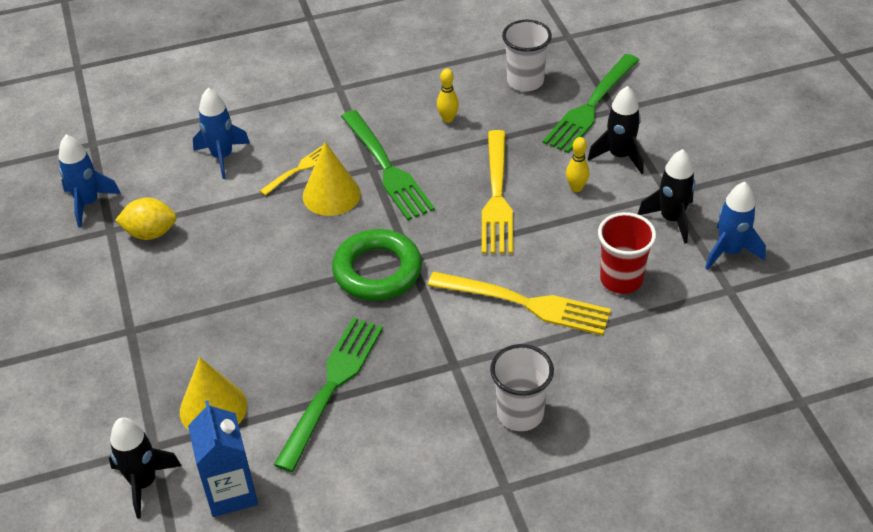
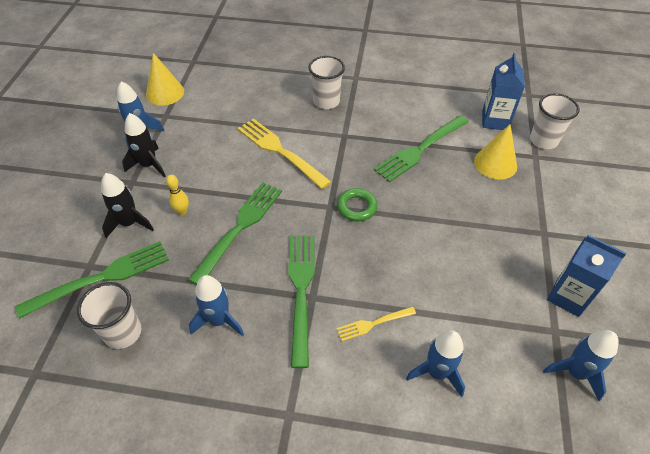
camera: 155 degrees left, 5 degrees up
black rocket [109,417,182,518] -> white cup [530,93,580,149]
yellow lemon [115,198,177,240] -> none
yellow cone [303,142,361,216] -> yellow cone moved to [146,53,184,106]
green ring [332,229,422,301] -> green ring [337,188,377,221], size x0.61
yellow bowling pin [437,69,459,123] -> blue rocket [189,275,244,336]
yellow fork [482,130,513,254] -> green fork [188,182,282,285]
red cup [598,212,656,294] -> none
none -> blue carton [547,235,626,317]

